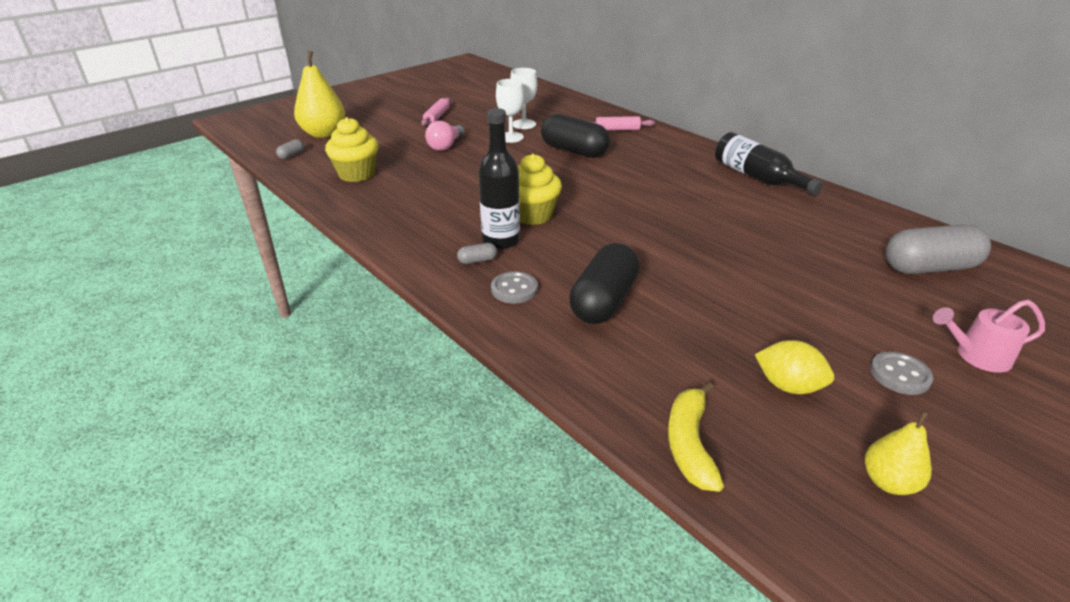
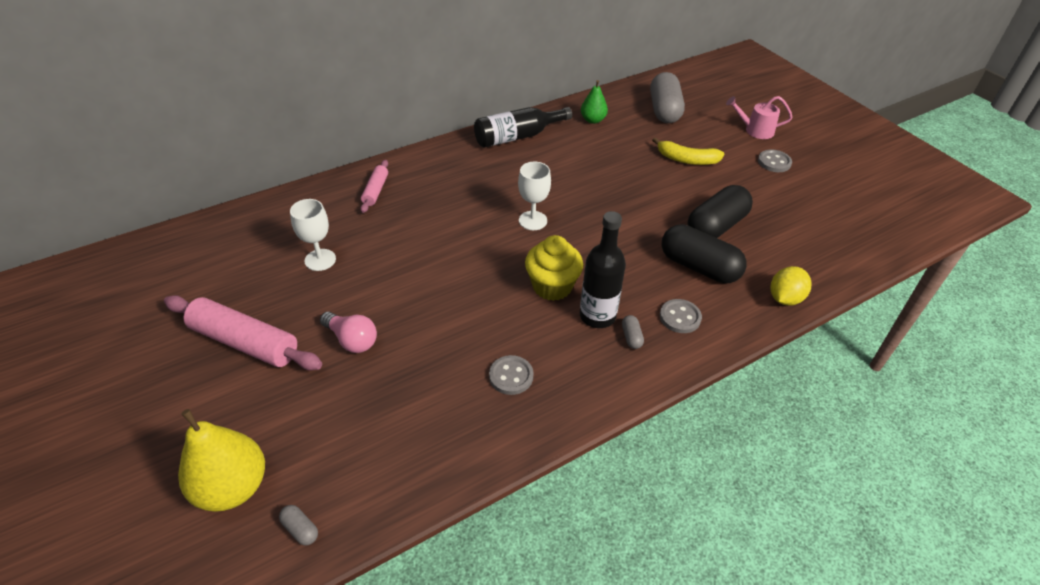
camera: 80 degrees left, 10 degrees up
yellow cupcake [325,117,378,182] -> none
pink rolling pin [421,98,450,126] -> pink rolling pin [164,295,322,371], size x1.87
white goblet [496,79,525,143] -> white goblet moved to [518,161,551,230]
black capsule [541,114,610,158] -> black capsule moved to [687,185,753,238]
yellow banana [668,382,724,492] -> yellow banana moved to [652,137,724,165]
yellow lemon [755,340,834,394] -> yellow lemon moved to [771,266,812,306]
yellow pear [865,411,932,495] -> none
pink watering can [933,300,1045,373] -> pink watering can turned 90 degrees clockwise [726,96,793,139]
none -> grey button [489,355,534,395]
none -> green pear [581,80,608,124]

